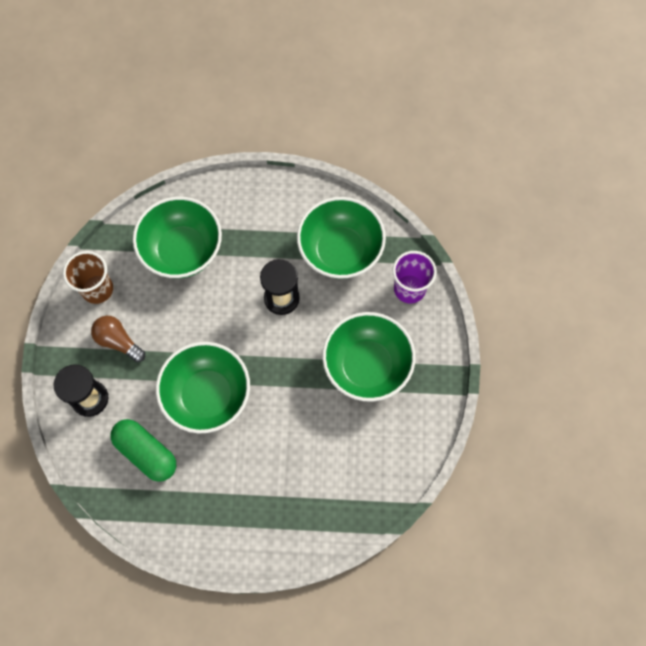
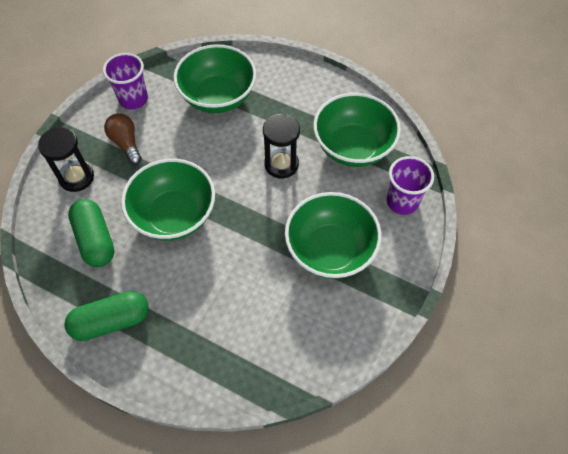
camera: 25 degrees right, 10 degrees down
brown cup [63,251,113,304] -> purple cup [103,53,148,109]
none -> green capsule [65,291,149,341]

